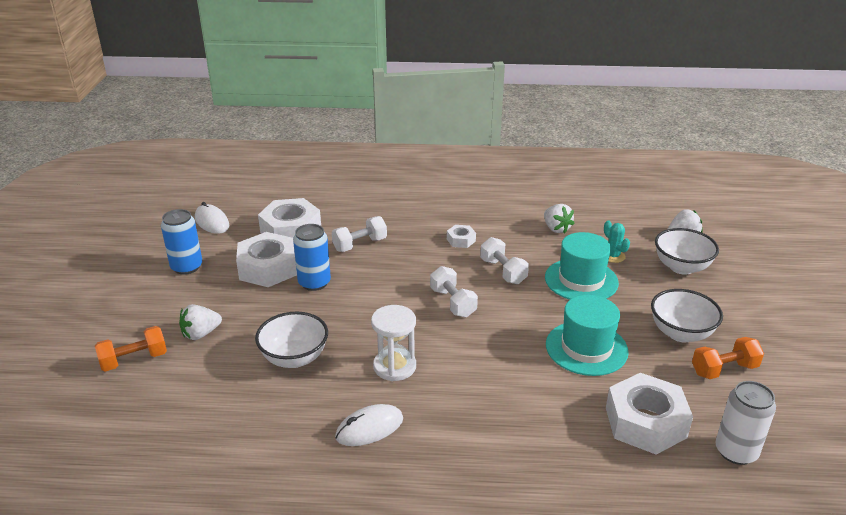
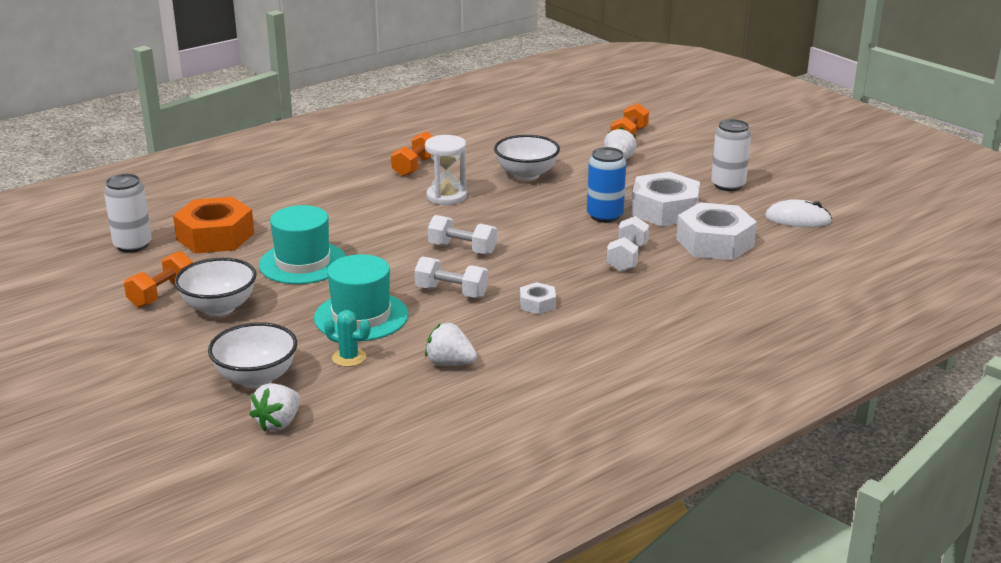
camera: 140 degrees right, 5 degrees down
blue can [161,209,202,275] -> white can [711,119,751,191]
white mouse [335,404,403,446] -> orange dumbbell [391,131,434,177]
white nut [606,373,693,455] -> orange nut [173,197,254,254]

